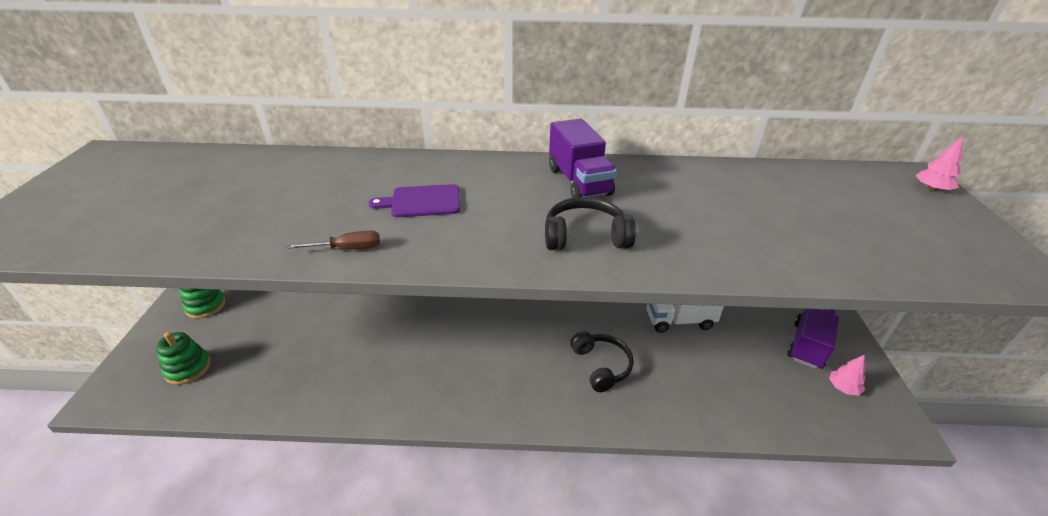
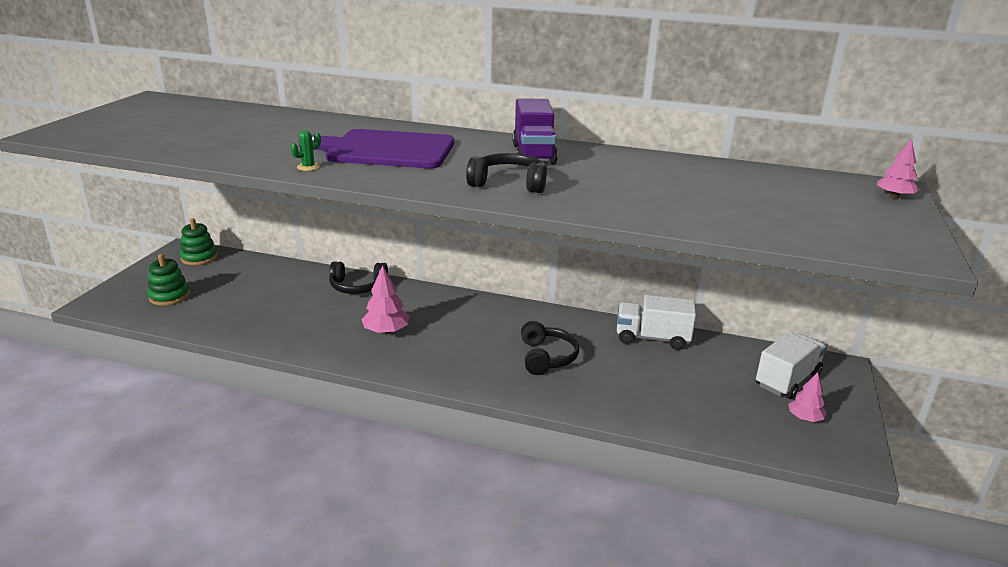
camera: 15 degrees right, 10 degrees down
brown screwdriver [286,230,380,249] -> green cactus [291,130,321,171]
purple cutting board [368,184,460,217] -> purple cutting board [298,129,454,169], size x1.92
purple truck [787,309,839,369] -> white truck [756,332,827,399]
none -> black headphones [329,261,388,294]
none -> pink tree [361,265,410,334]

